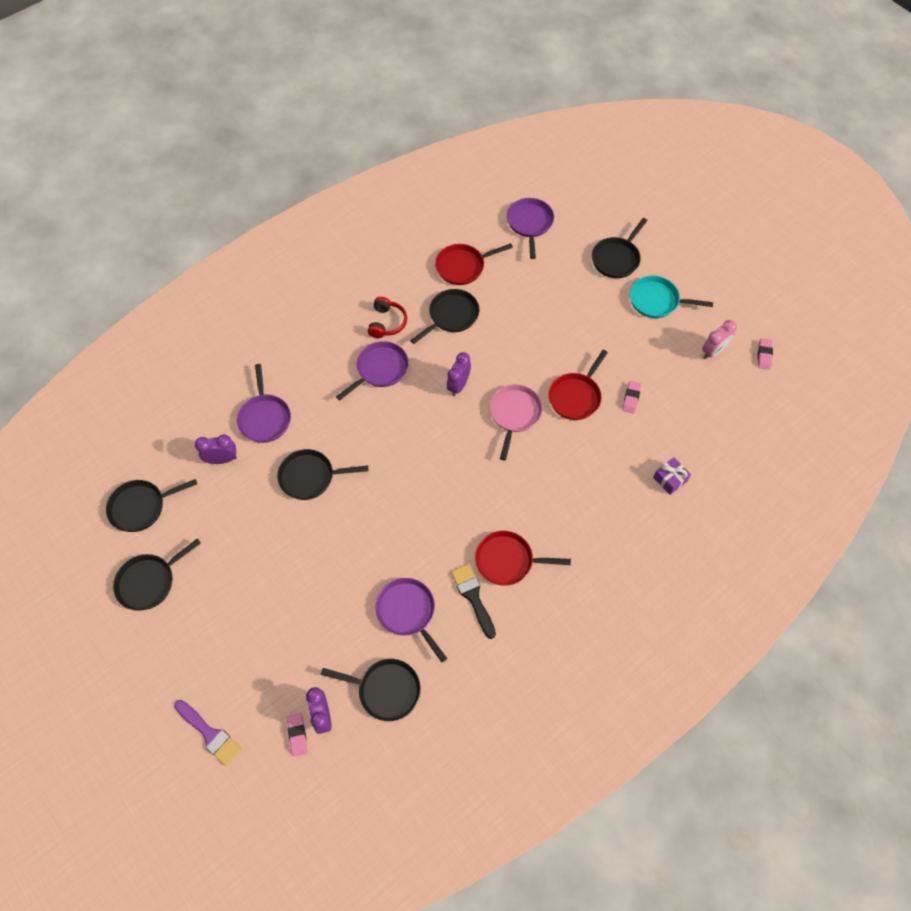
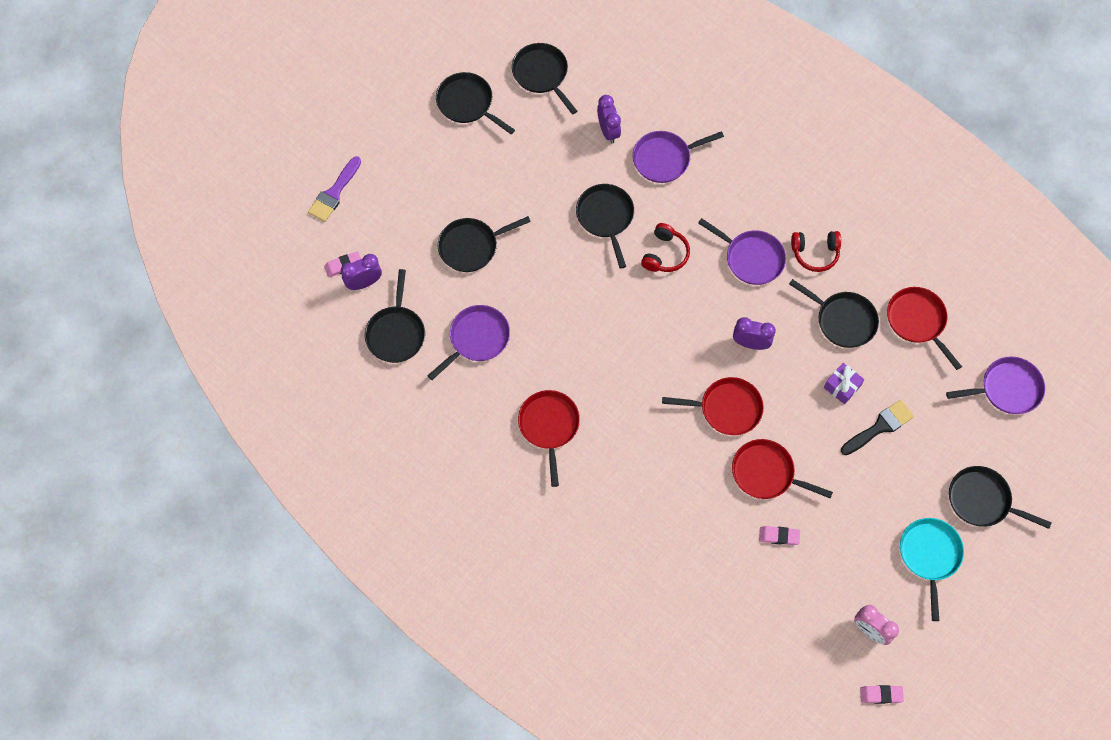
camera: 80 degrees right, 5 degrees up
black brush [451,564,496,639] -> black brush moved to [841,400,914,455]
pink pan [489,384,543,460] -> red pan [662,377,764,435]
purple gift [653,457,691,495] -> purple gift moved to [824,363,865,404]
none -> black pan [438,216,531,272]
none -> red headphones [641,223,690,272]

